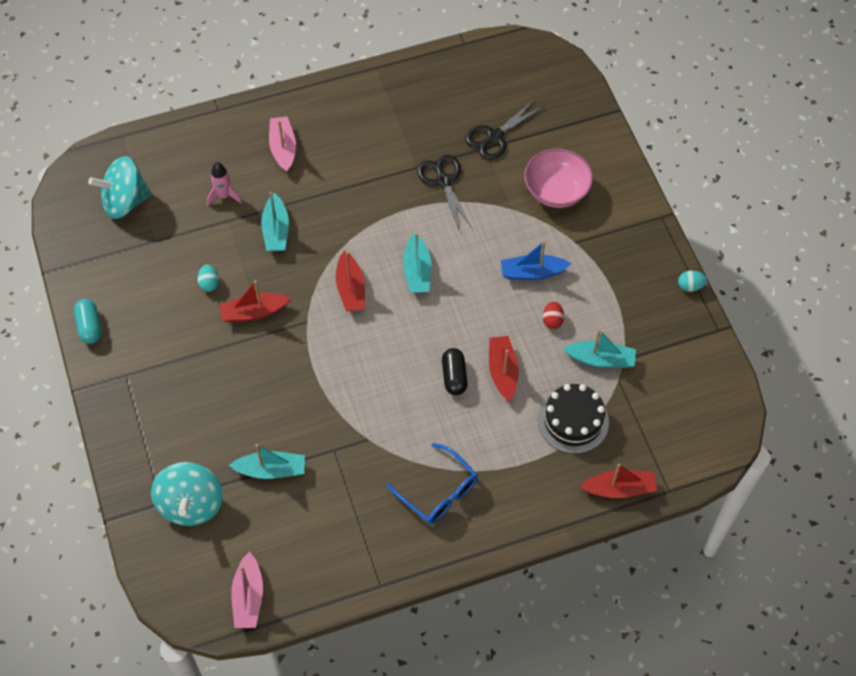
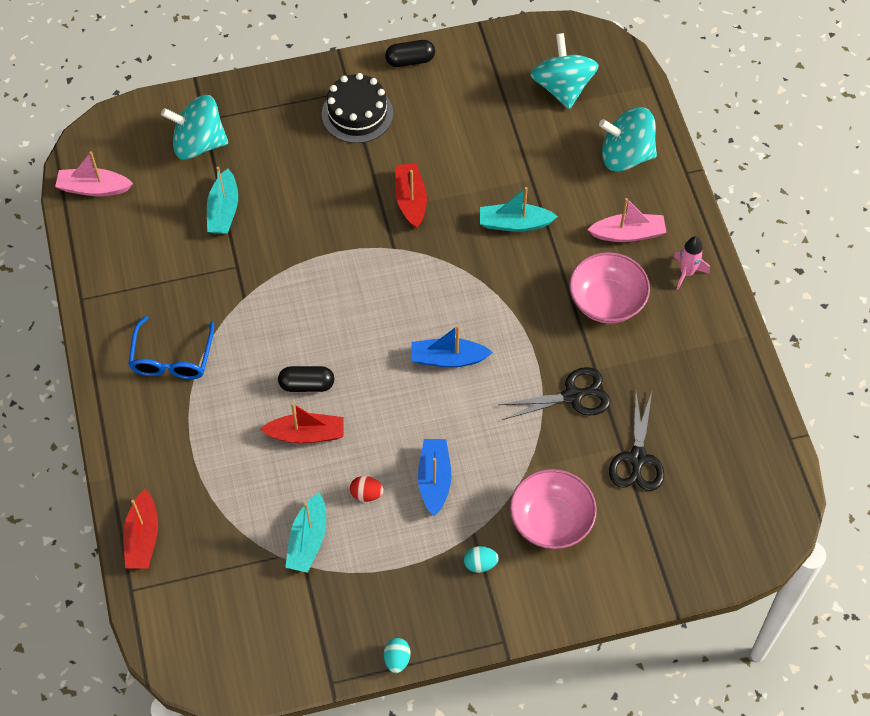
camera: 95 degrees right, 0 degrees up
turquoise capsule [74,299,101,344] -> black capsule [385,40,435,67]
turquoise egg [197,265,219,292] -> turquoise egg moved to [464,546,499,573]
pink rocket [207,162,242,206] -> pink rocket moved to [674,236,710,290]
red boat [336,250,365,312] -> none
blue glasses [386,443,478,524] -> blue glasses turned 45 degrees counterclockwise [128,316,214,379]
turquoise boat [403,233,431,293] -> blue boat [411,325,493,367]
black scissors [465,99,544,160] -> black scissors turned 135 degrees counterclockwise [609,392,664,491]
black cake [538,384,609,454] -> black cake moved to [322,73,393,143]
none -> pink bowl [569,252,650,323]
none -> turquoise spinning top [599,107,657,172]

